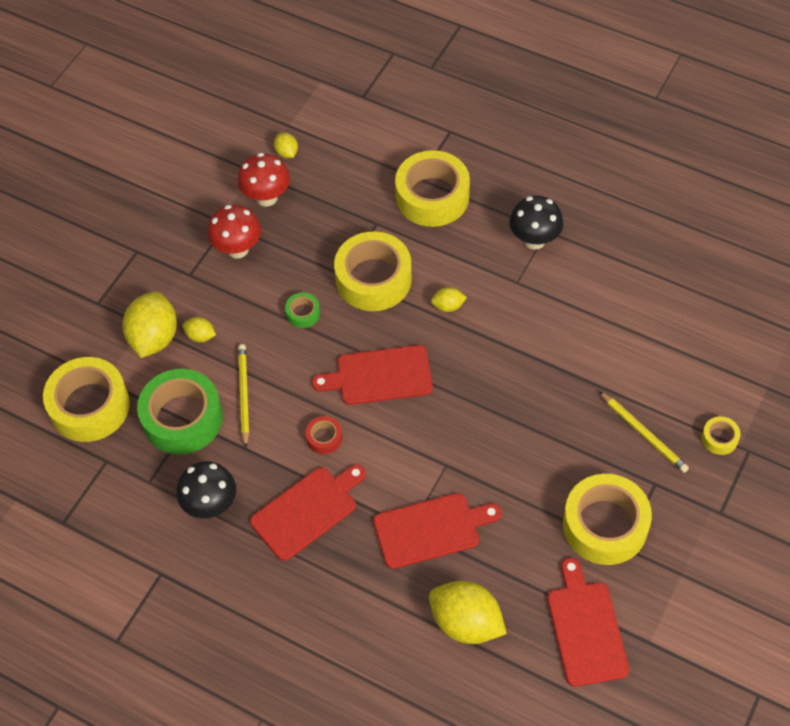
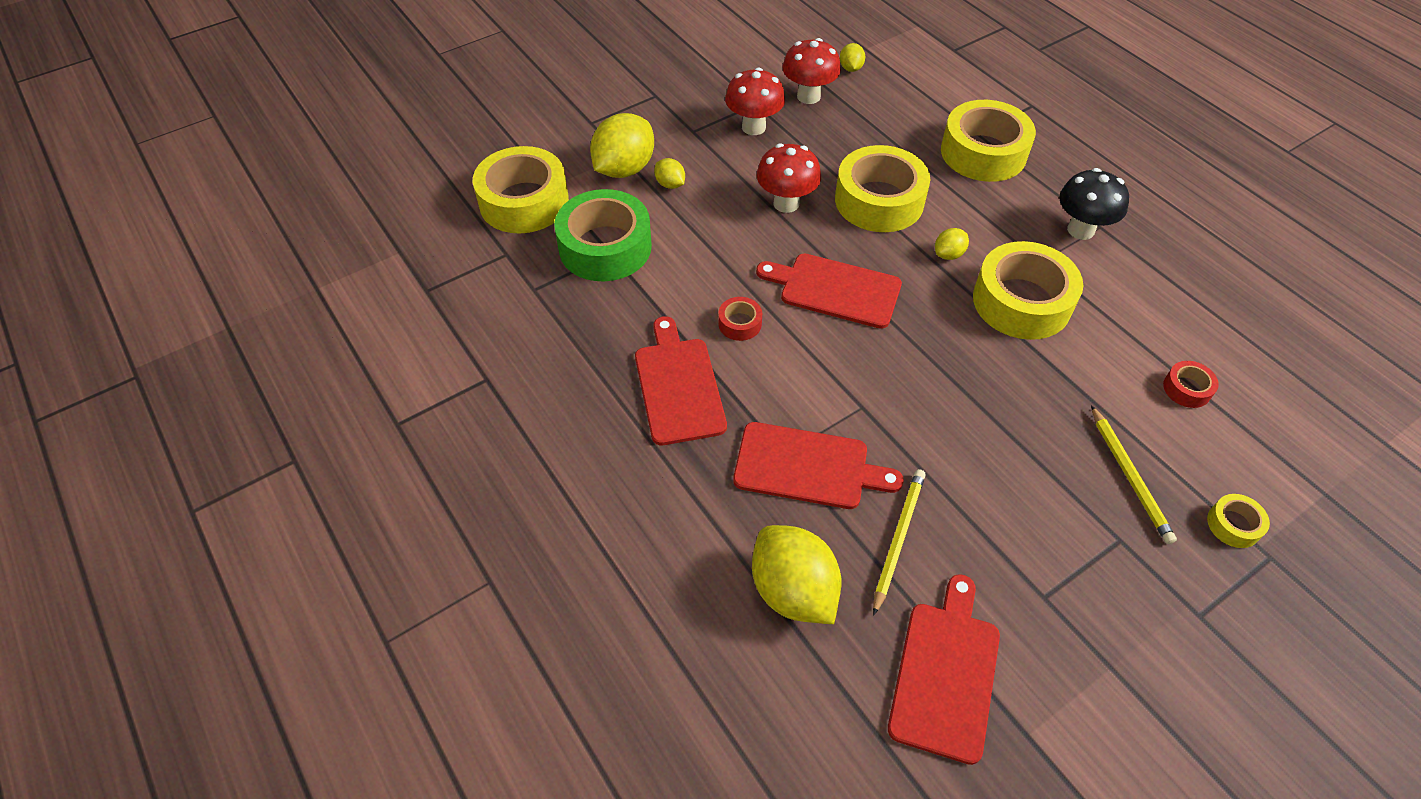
camera: 25 degrees right, 5 degrees down
black mushroom [176,461,236,519] -> none
yellow pencil [238,344,249,448] -> yellow pencil moved to [873,469,926,616]
red cutting board [250,464,366,561] -> red cutting board turned 90 degrees counterclockwise [635,316,727,445]
green tape [285,293,320,328] -> red mushroom [757,143,821,213]
yellow lemon [431,287,467,312] -> yellow lemon turned 60 degrees counterclockwise [935,228,969,260]
yellow tape [563,474,652,565] -> yellow tape moved to [973,241,1083,340]
none -> red tape [1163,361,1219,408]

